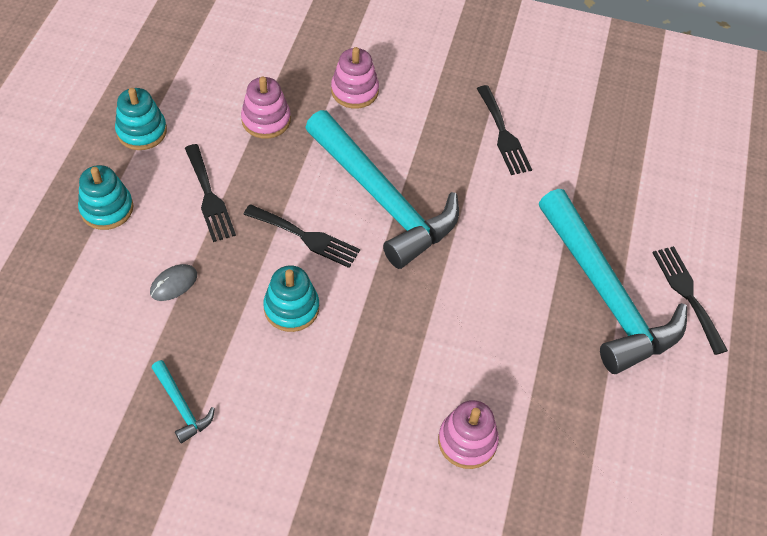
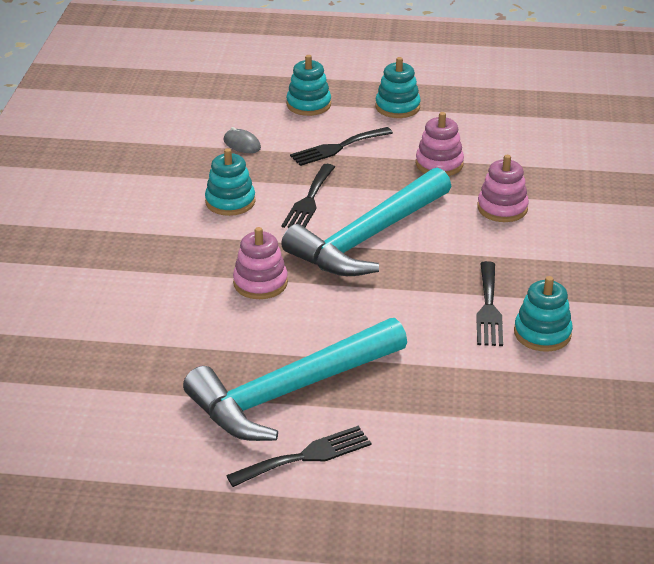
camera: 85 degrees right, 20 degrees down
turquoise hammer [151,360,215,443] -> none
pink stacking toy [438,400,499,469] -> pink stacking toy moved to [233,227,288,299]
black fork [477,85,532,175] -> black fork turned 60 degrees counterclockwise [476,261,503,346]
none -> turquoise stacking toy [514,276,573,352]

